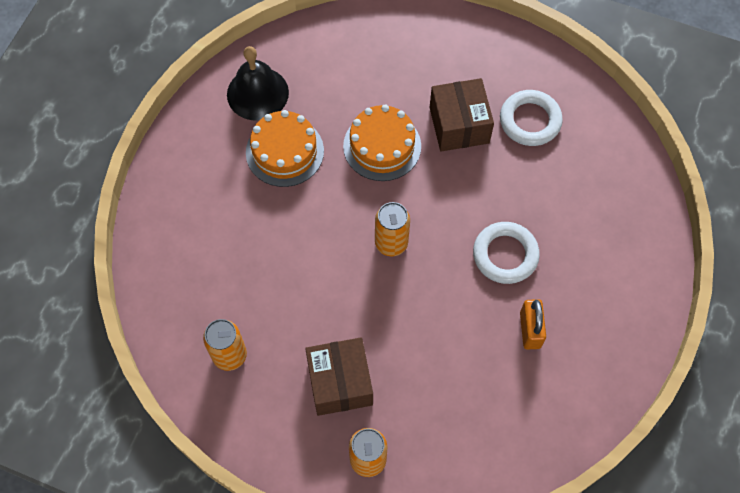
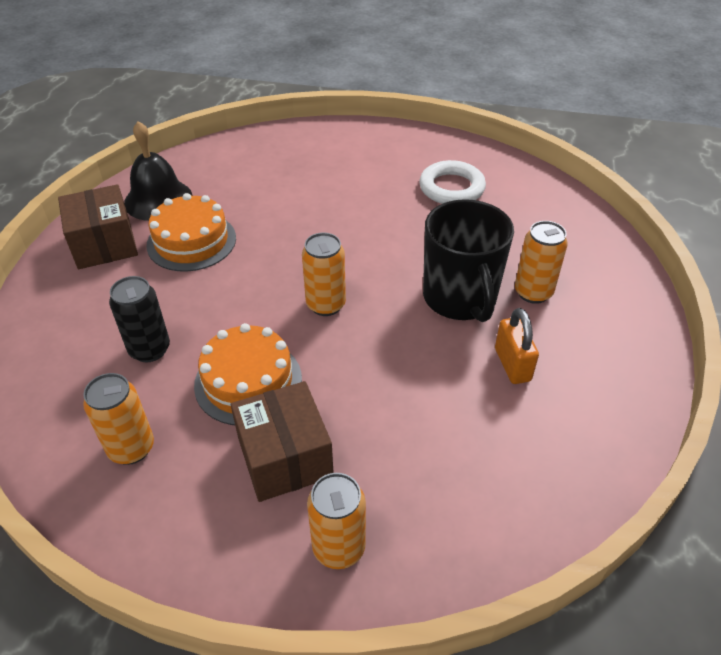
camera: 10 degrees left, 20 degrees down
orange cake [343,104,421,181] -> orange cake moved to [194,323,302,425]
brown box [430,78,494,152] -> brown box moved to [58,184,138,269]
white ring [473,222,540,284] -> black mug [423,199,514,322]
none -> black can [109,276,170,362]
none -> orange can [515,221,568,304]

